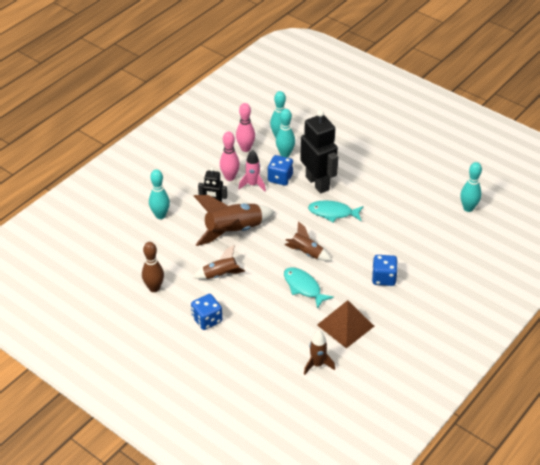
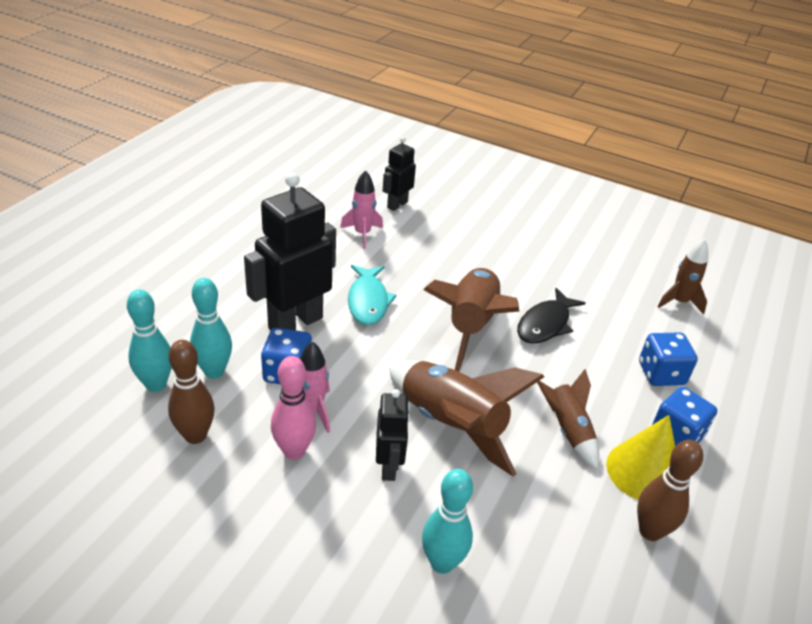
camera: 105 degrees left, 5 degrees down
pink bowling pin [236,103,255,152] -> brown bowling pin [168,340,215,444]
turquoise fish [284,267,334,309] -> black fish [517,288,585,343]
brown rocket [285,221,332,261] -> brown rocket [423,268,520,372], size x1.78
brown pyramid [317,300,374,348] -> none
blue dice [372,255,398,286] -> blue dice moved to [639,332,698,386]
turquoise bowling pin [460,162,482,212] -> none
none -> pink rocket [340,170,383,249]
none -> black robot [383,137,416,211]
none -> yellow cone [606,415,675,500]

